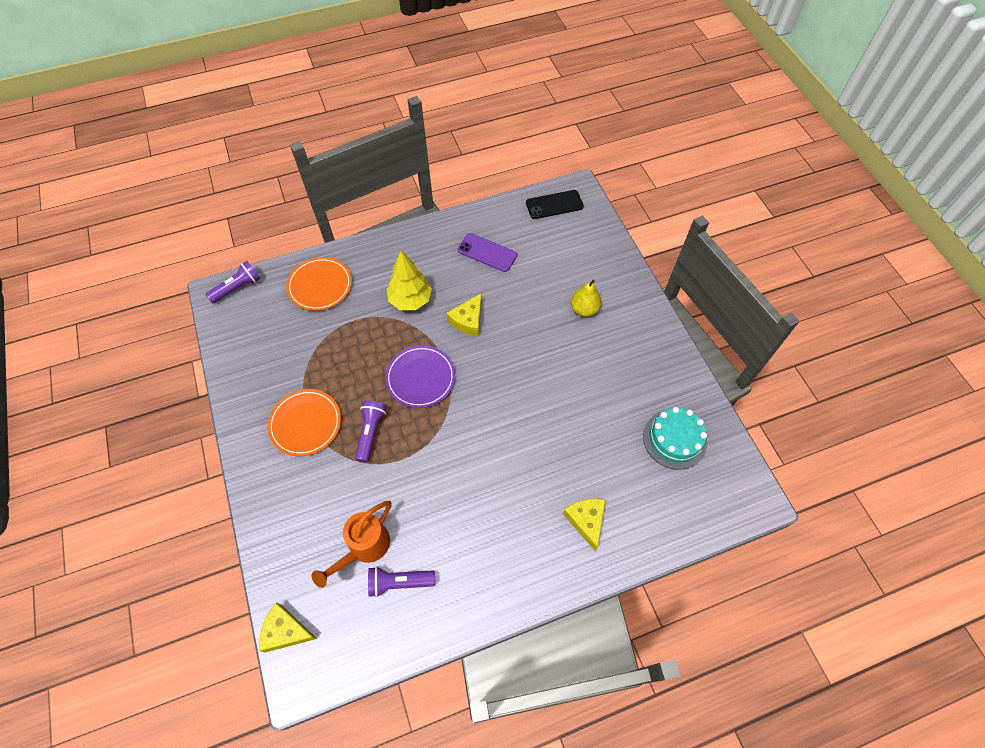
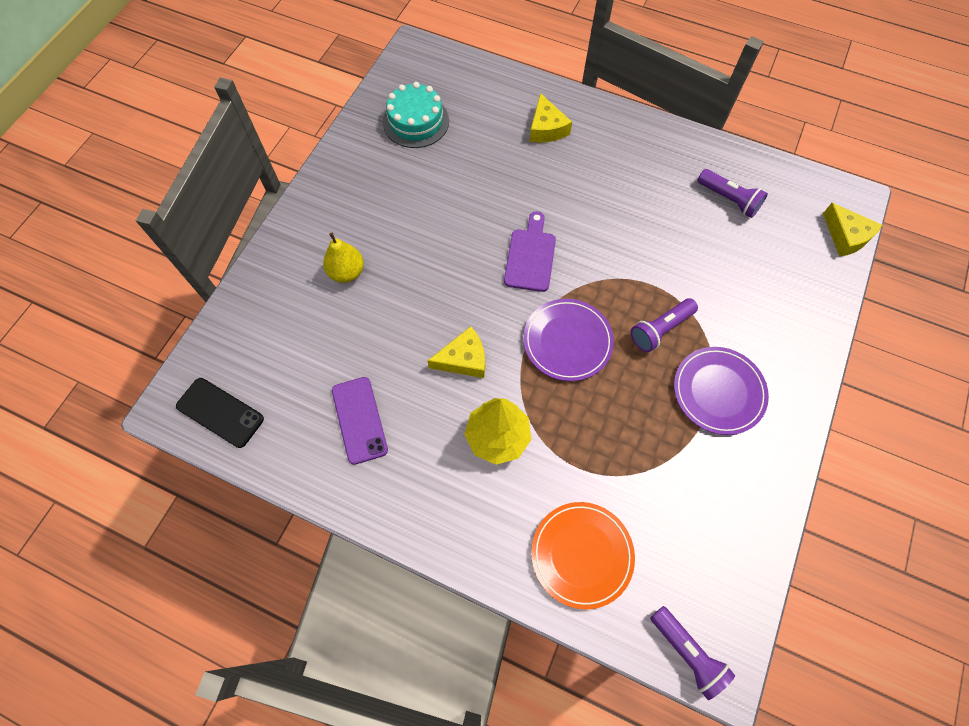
camera: 135 degrees left, 5 degrees up
purple flashlight [205,261,260,303] -> purple flashlight turned 135 degrees counterclockwise [650,606,735,700]
orange plate [267,389,341,457] -> purple plate [674,347,769,435]
orange watering can [312,501,391,588] -> none
yellow cheese [563,499,605,551] -> yellow cheese turned 45 degrees counterclockwise [530,93,572,143]
none -> purple cutting board [504,211,556,292]

